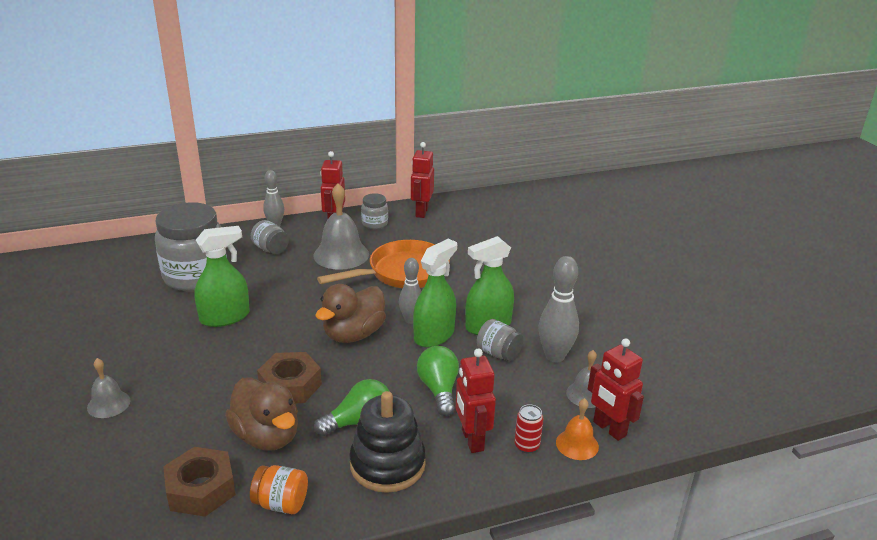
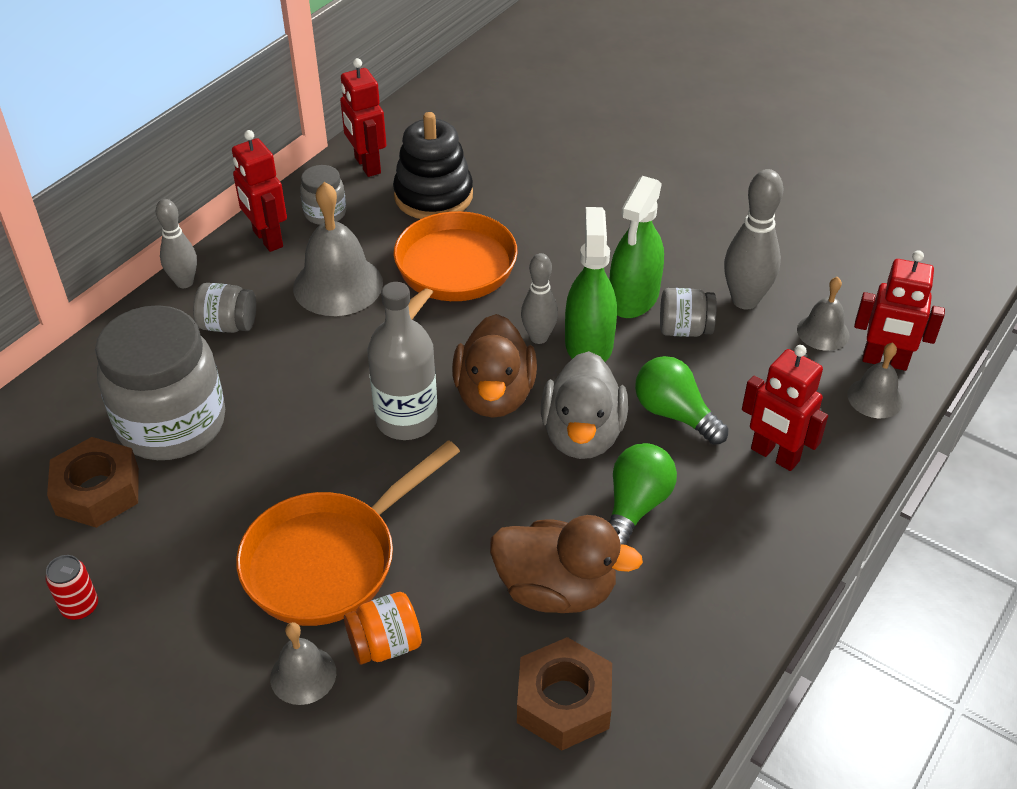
camera: 35 degrees left, 15 degrees up
green spray bottle [194,226,250,327] -> none
orange jar [250,465,308,514] -> orange jar moved to [344,592,422,665]
brown nut [257,352,322,403] -> brown nut moved to [47,437,139,528]
black stacking toy [349,391,426,493] -> black stacking toy moved to [393,112,473,219]
red can [514,404,543,453] -> red can moved to [45,555,98,620]
orange bell [556,398,599,460] -> grey bell [847,343,903,418]
none -> orange pan [236,440,460,626]
none -> grey bottle [367,282,438,440]
none -> grey duck [541,351,628,459]

